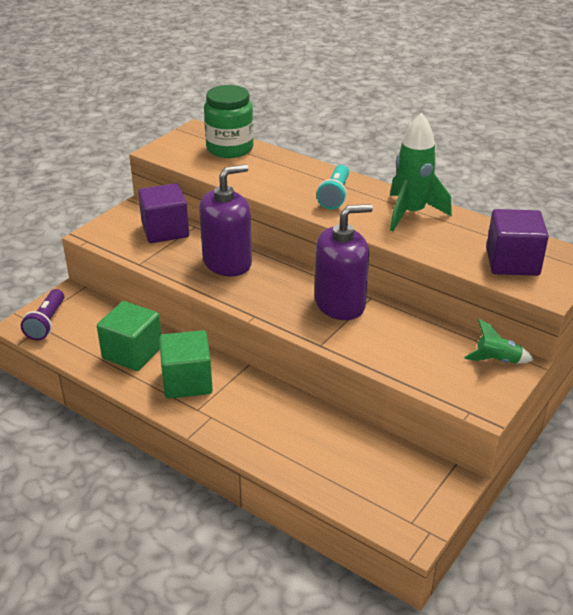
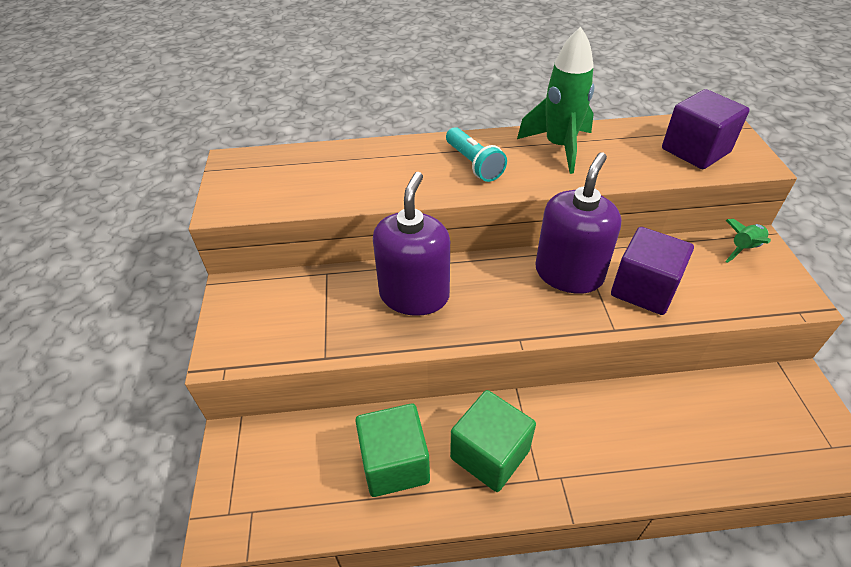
camera: 40 degrees left, 10 degrees up
purple flashlight [21,289,64,340] -> none
purple cube [138,183,189,243] -> purple cube moved to [611,227,694,315]
green jar [204,85,254,158] -> none

